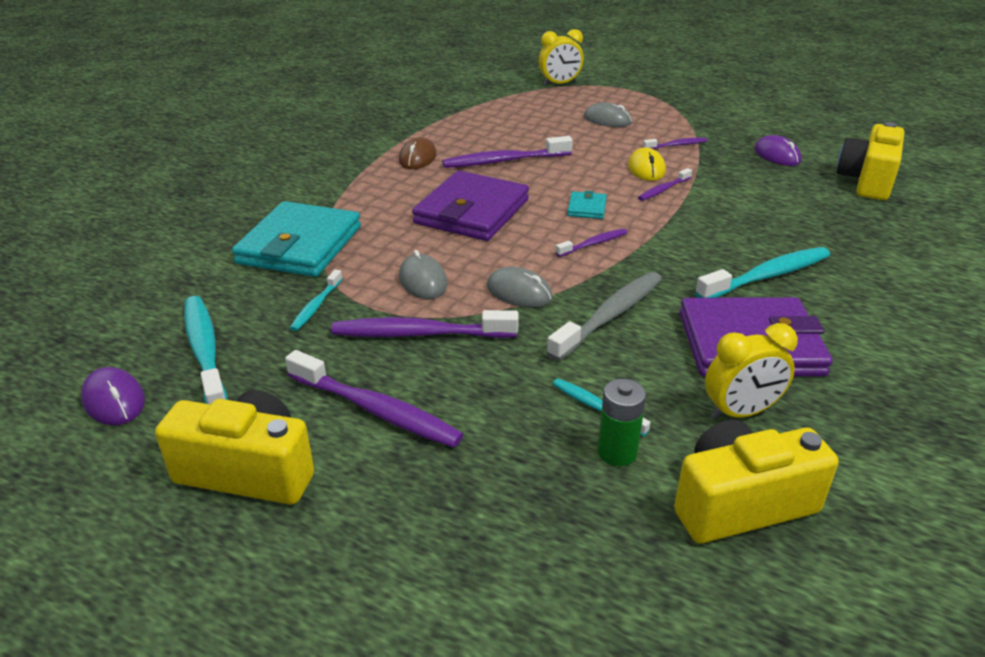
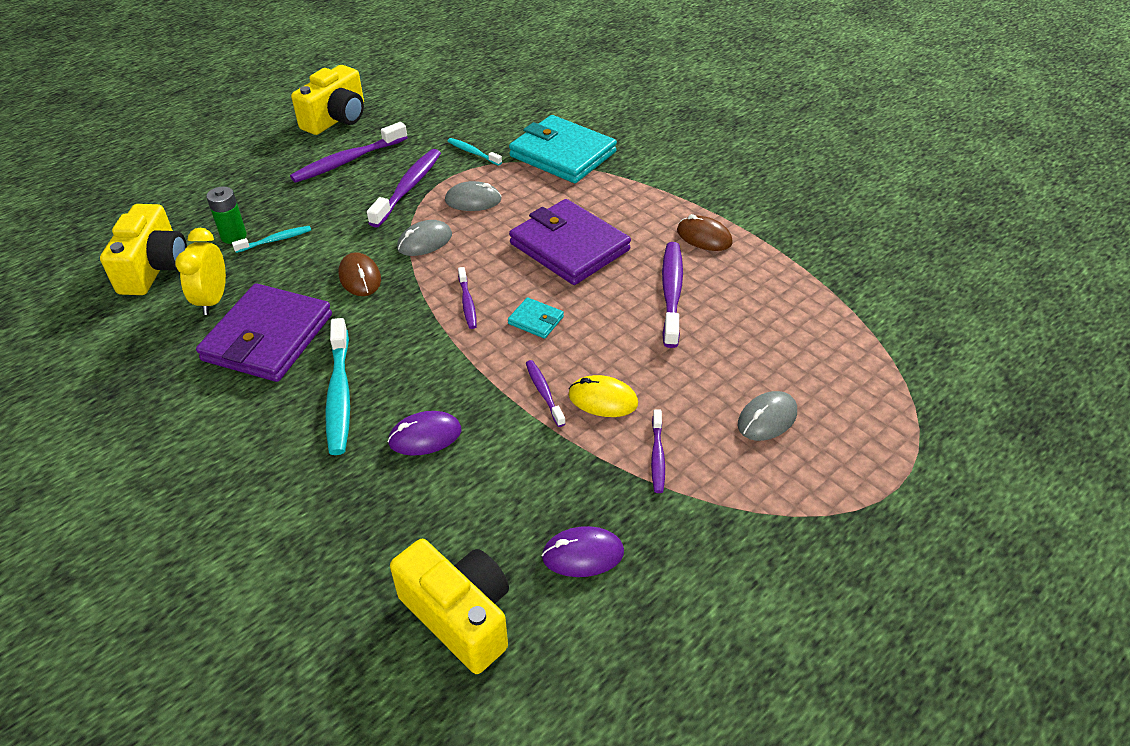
camera: 110 degrees right, 10 degrees up
purple mouse [81,367,145,425] -> purple mouse moved to [388,411,461,456]
turquoise toothbrush [184,296,228,404] -> none
yellow clock [538,29,584,86] -> none
grey toothbrush [546,272,662,361] -> brown mouse [339,252,381,296]

